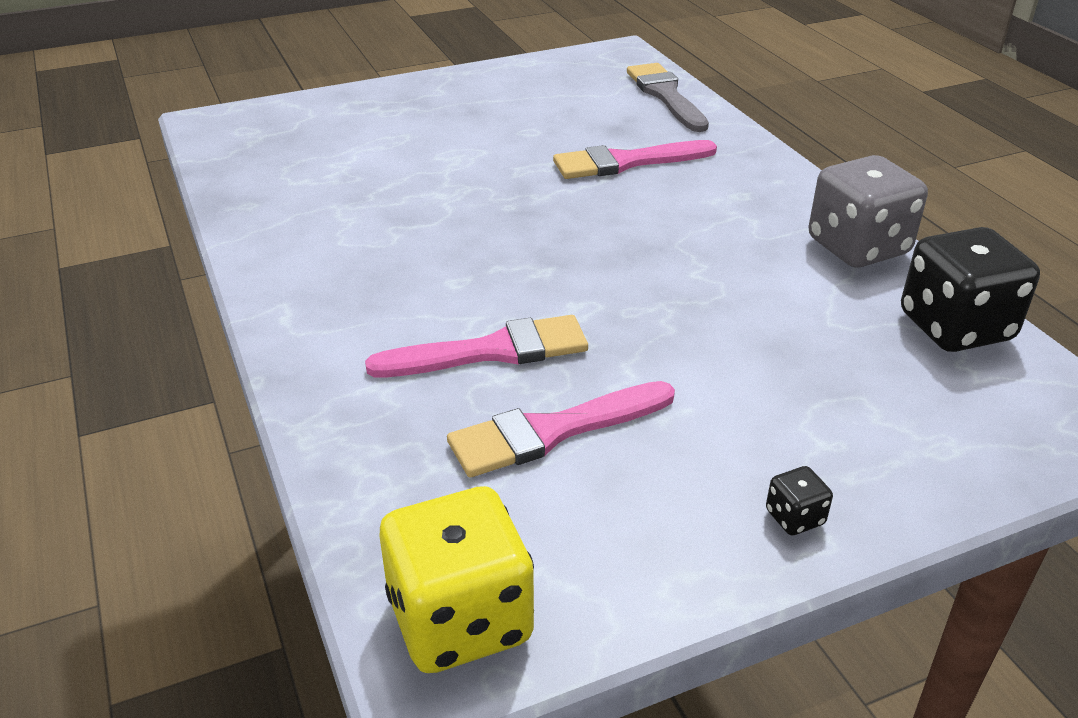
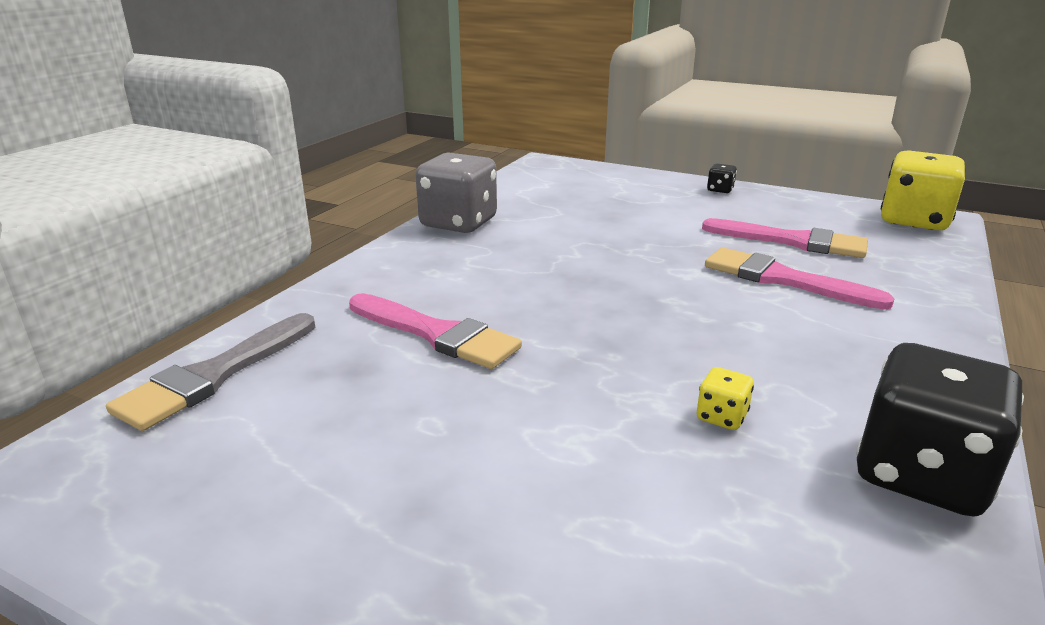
camera: 130 degrees left, 10 degrees down
black dice [901,227,1040,352] -> black dice moved to [856,343,1024,517]
none -> yellow dice [697,367,754,430]

